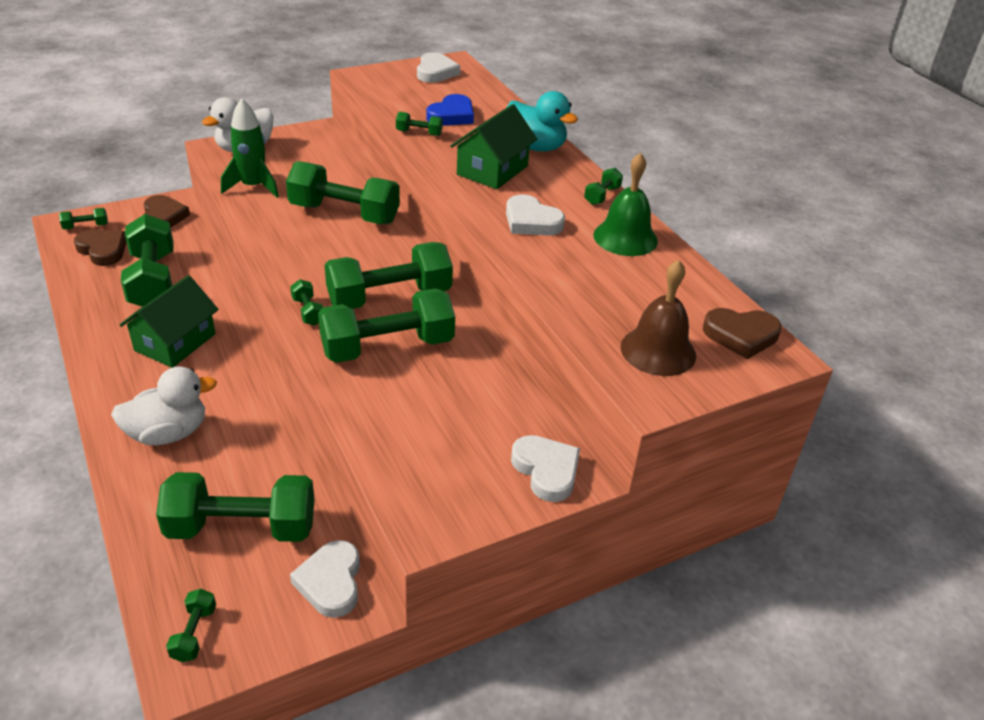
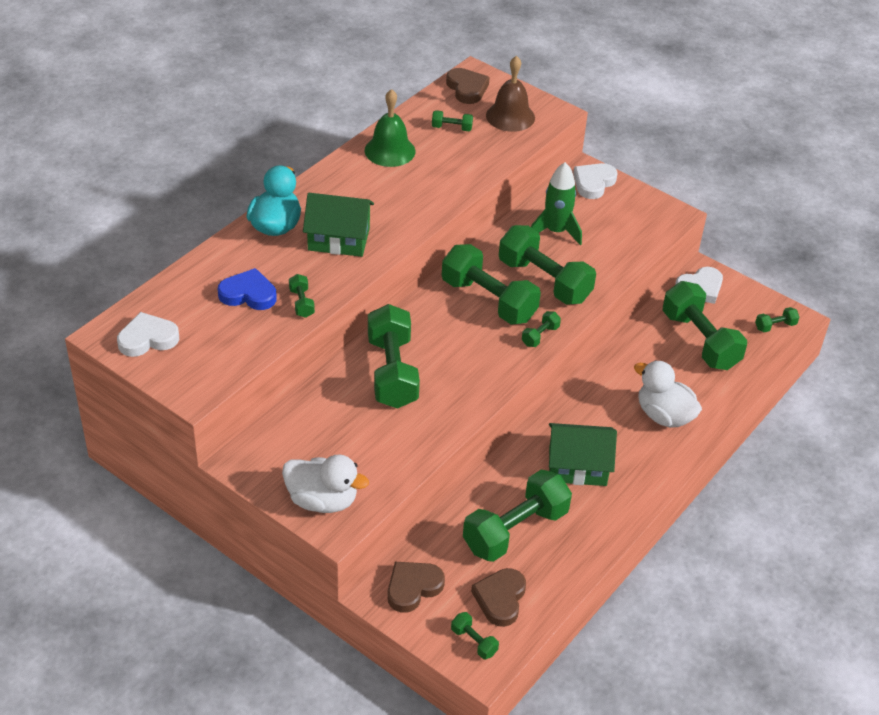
camera: 115 degrees left, 5 degrees up
green rocket [221,98,279,198] -> green rocket moved to [531,162,582,245]
white heart [506,194,565,235] -> none
green dumbbell [584,168,623,205] -> green dumbbell moved to [432,110,473,131]

